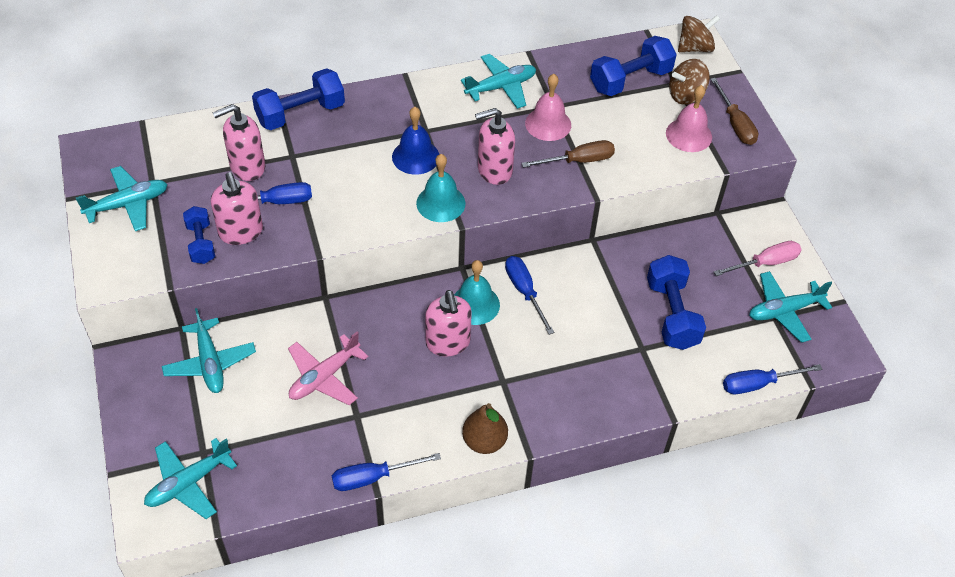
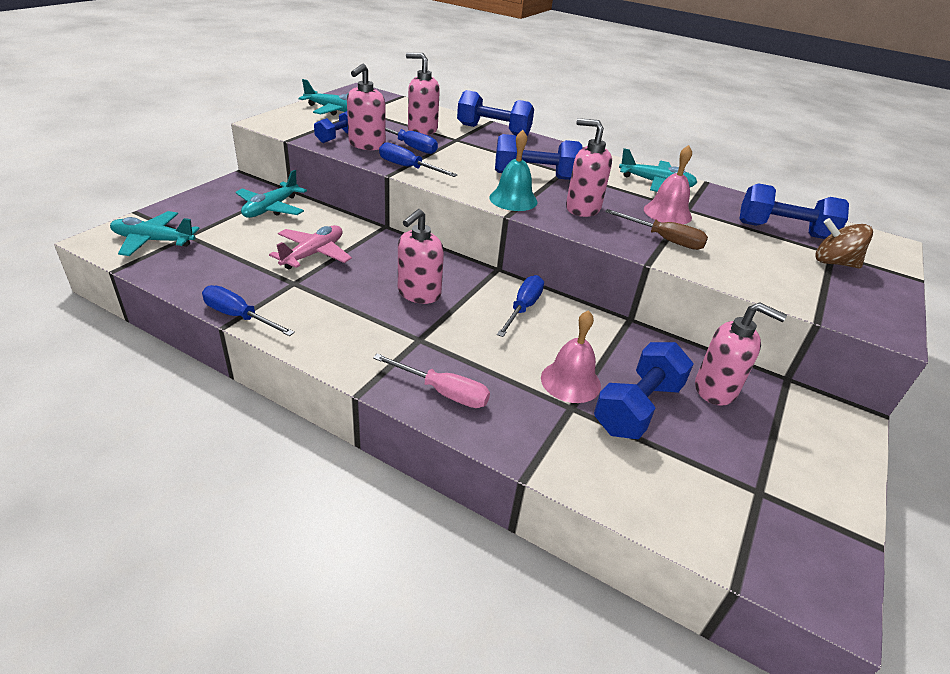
camera: 45 degrees right, 15 degrees down
pink plane [288,332,368,405] -> pink plane turned 120 degrees clockwise [269,225,352,269]
blue bell [392,107,439,175] -> blue dumbbell [495,134,582,180]
turquoise bell [454,260,500,325] -> none
brown pear [462,403,508,454] -> none
pink bell [666,85,712,152] -> pink bell moved to [541,310,601,403]
brown spinning top [678,15,720,52] -> none
brown screwdriver [710,78,758,145] -> none
pink screwdriver [714,241,801,276] -> pink screwdriver moved to [373,354,490,408]
blue screwdriver [723,364,822,394] -> blue screwdriver moved to [379,142,457,177]
turquoise plane [749,271,832,343] -> none
none -> pink soap dispenser [695,302,787,406]

